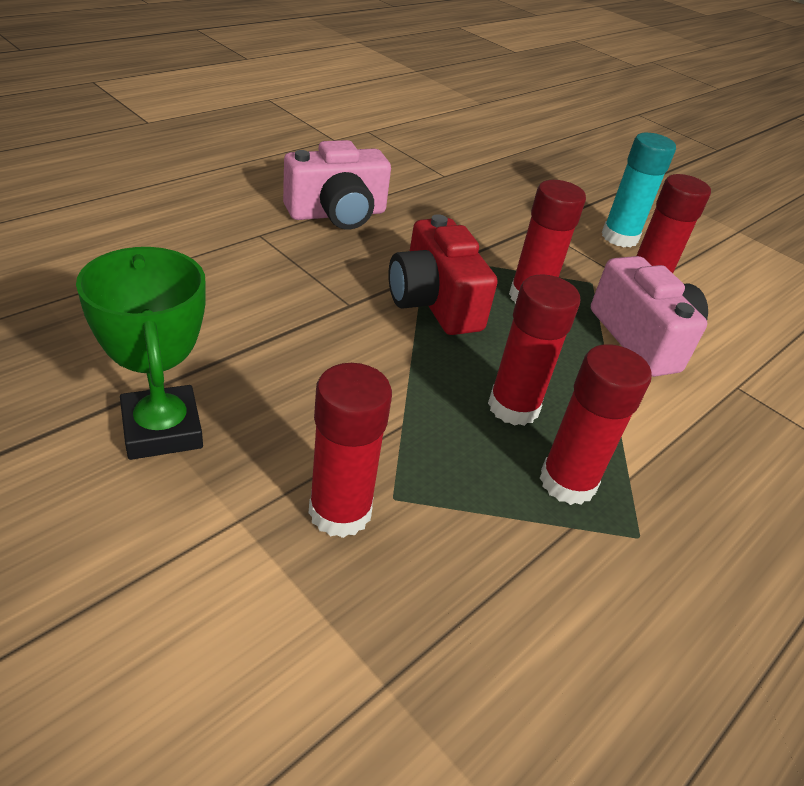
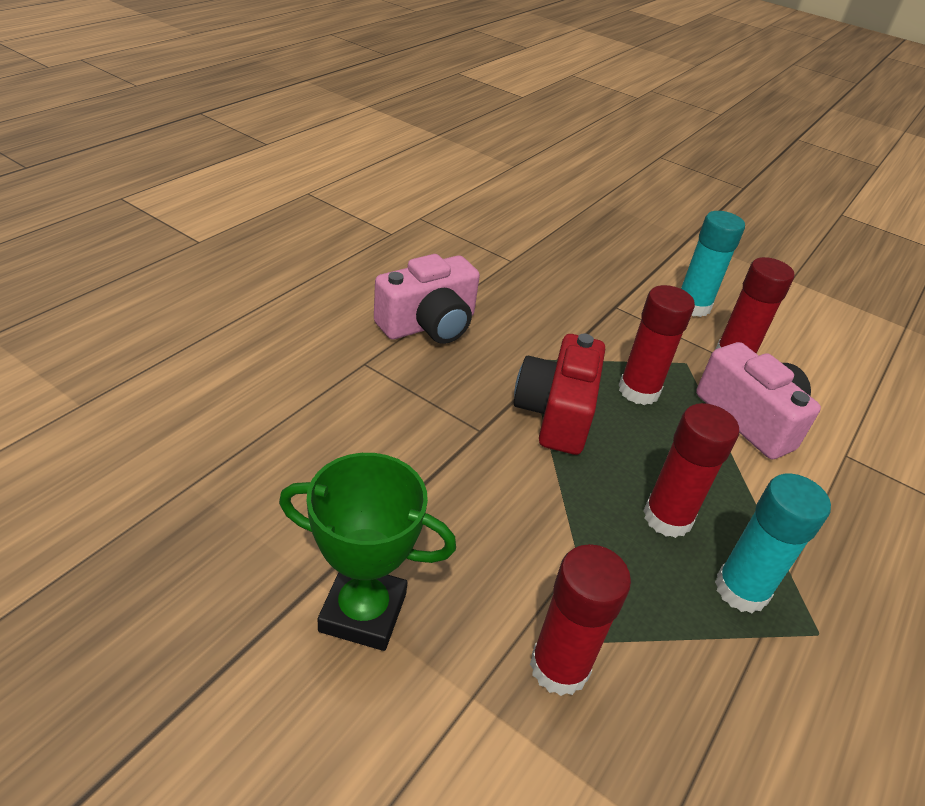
camera: 10 degrees left, 0 degrees up
green trophy [76,247,206,460] -> green trophy turned 45 degrees counterclockwise [279,453,456,651]
red camera [388,214,498,335] -> red camera turned 45 degrees clockwise [514,333,605,455]
red glue stick [540,344,652,505] -> turquoise glue stick [715,474,831,613]

